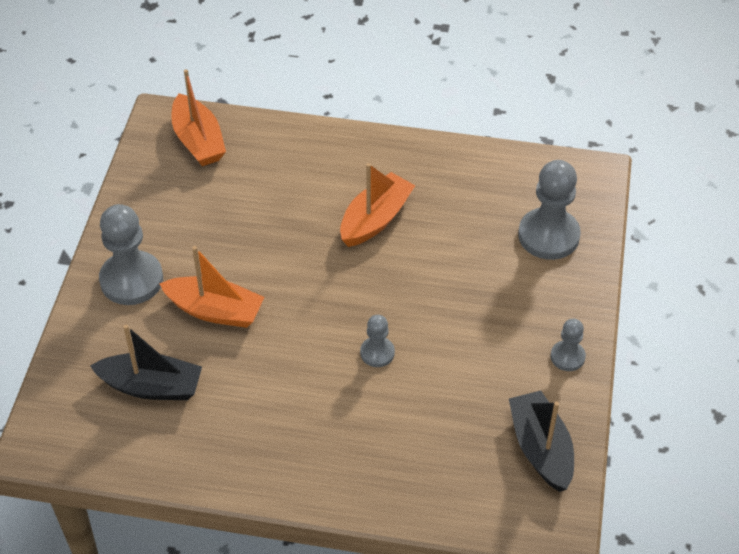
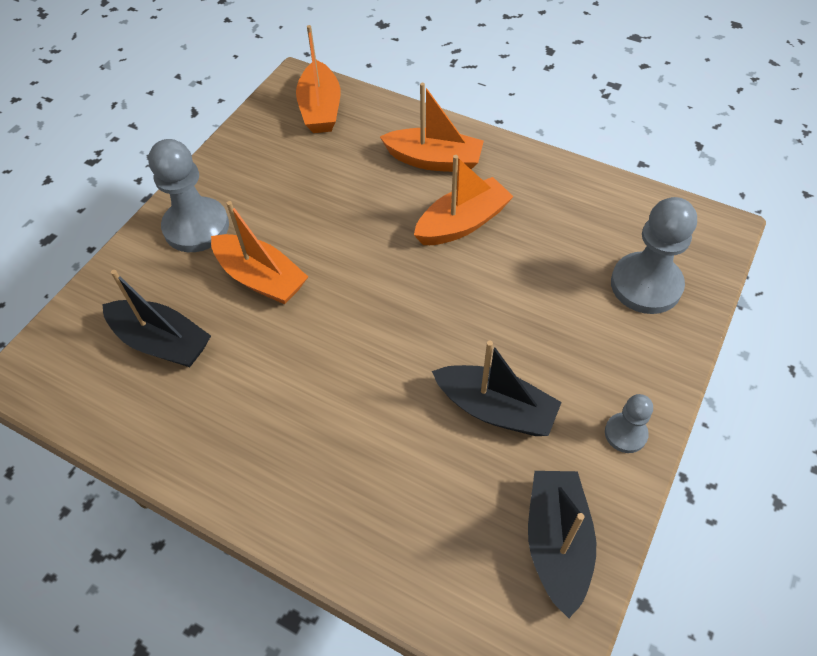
camera: 20 degrees right, 5 degrees up
grey pawn [360,315,395,367] -> none
none -> orange boat [380,83,484,172]
none -> black boat [432,340,562,436]

